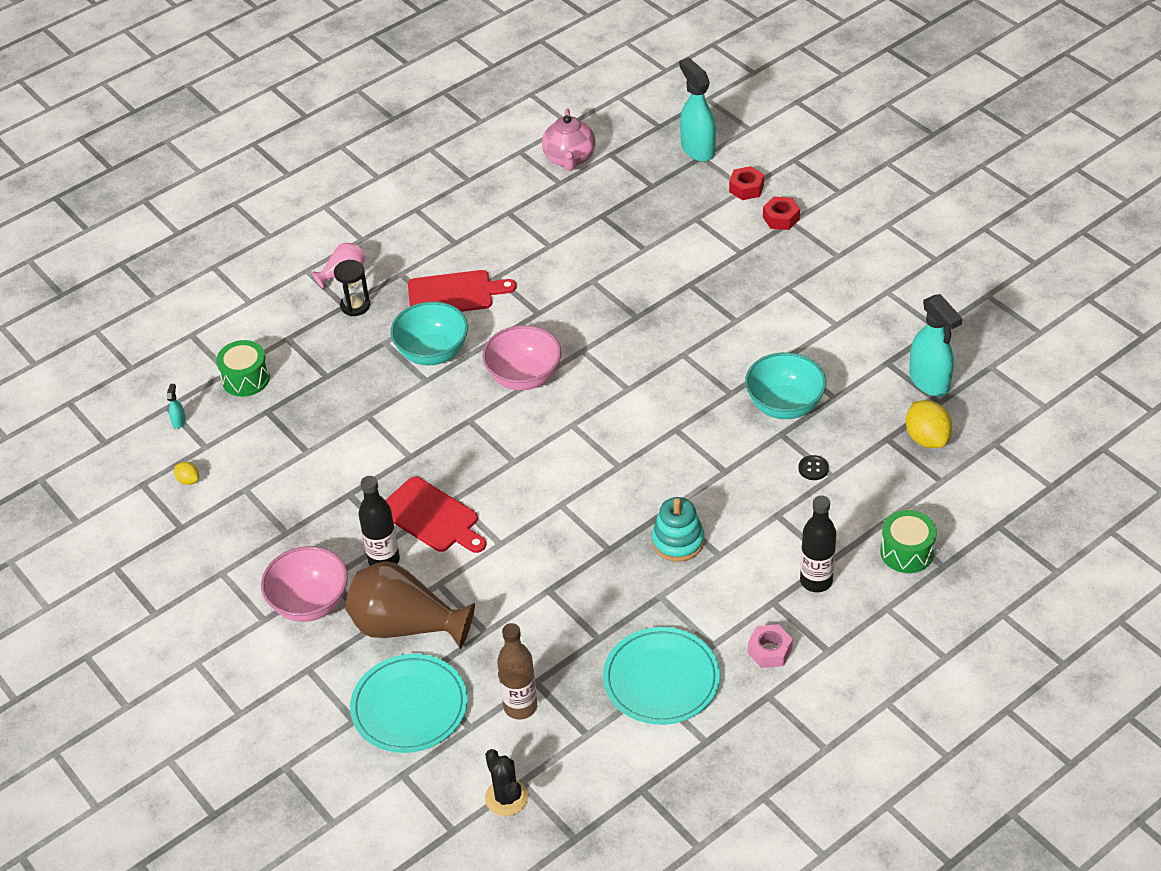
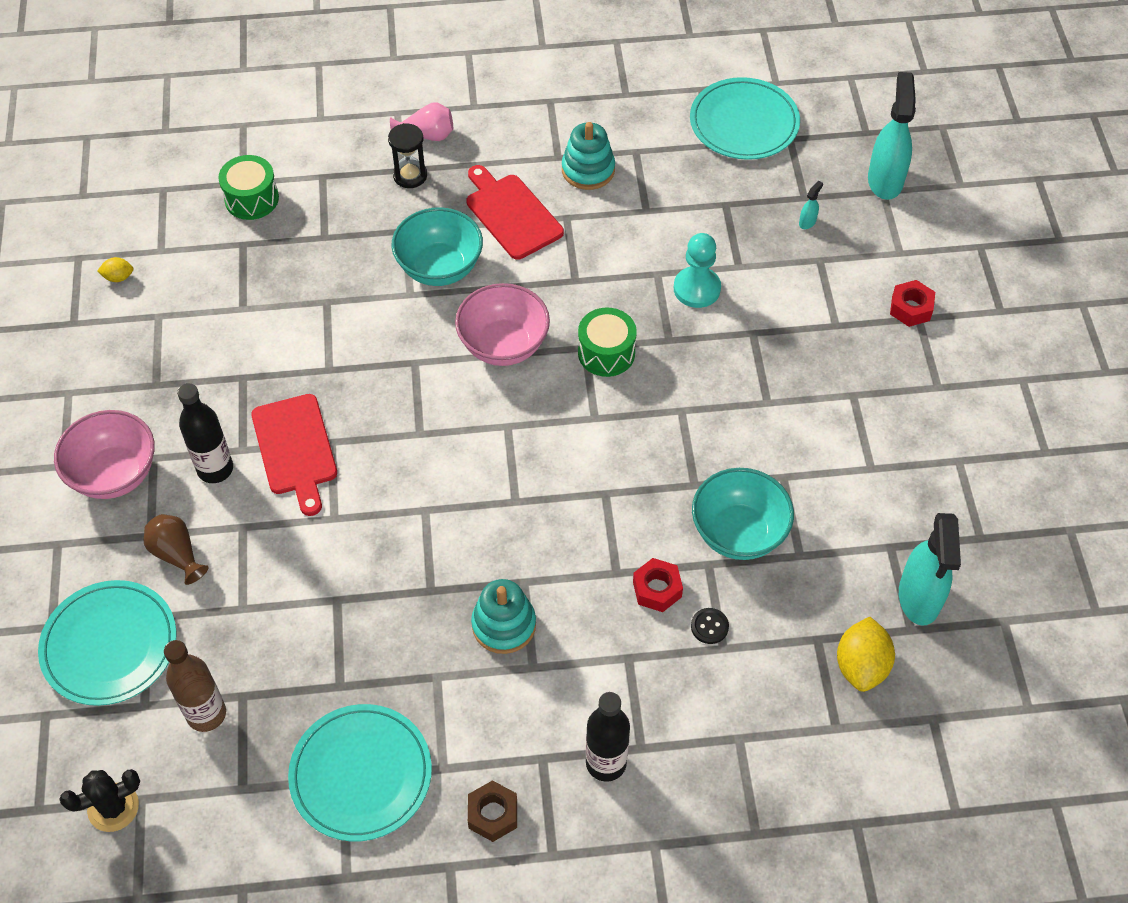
camera: 30 degrees right, 10 degrees up
turquoise spray bottle [167,384,186,429] -> turquoise spray bottle moved to [799,181,823,229]
yellow lemon [174,462,199,485] -> yellow lemon turned 75 degrees counterclockwise [97,257,134,282]
brown vase [345,562,475,649] -> brown vase [144,514,209,585], size x0.51
red cutting board [408,270,516,312] -> red cutting board turned 150 degrees counterclockwise [466,165,564,260]
black cactus [485,749,528,816] -> black cactus turned 60 degrees clockwise [59,769,140,832]
pink teapot [542,108,596,171] -> turquoise plate [690,77,800,160]
red nut [729,166,764,200] -> red nut moved to [633,558,683,612]
pink nut [748,624,793,668] -> brown nut [468,780,517,842]
green drum [880,510,937,573] -> green drum moved to [578,308,637,377]
none -> turquoise stacking toy [562,122,615,190]
none -> turquoise pawn [674,233,721,308]

